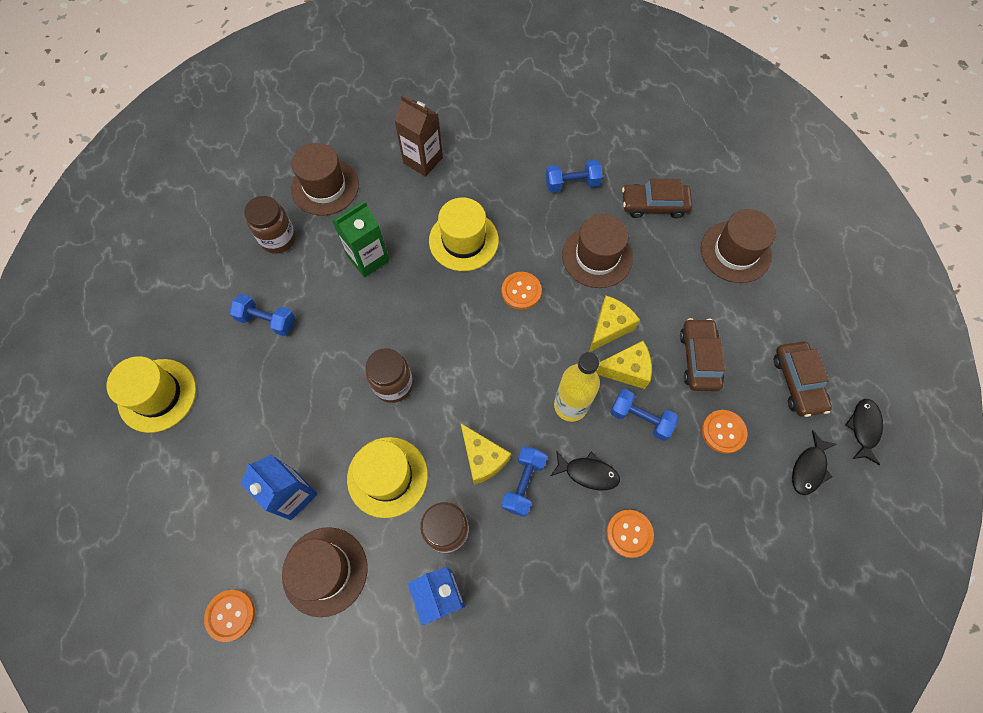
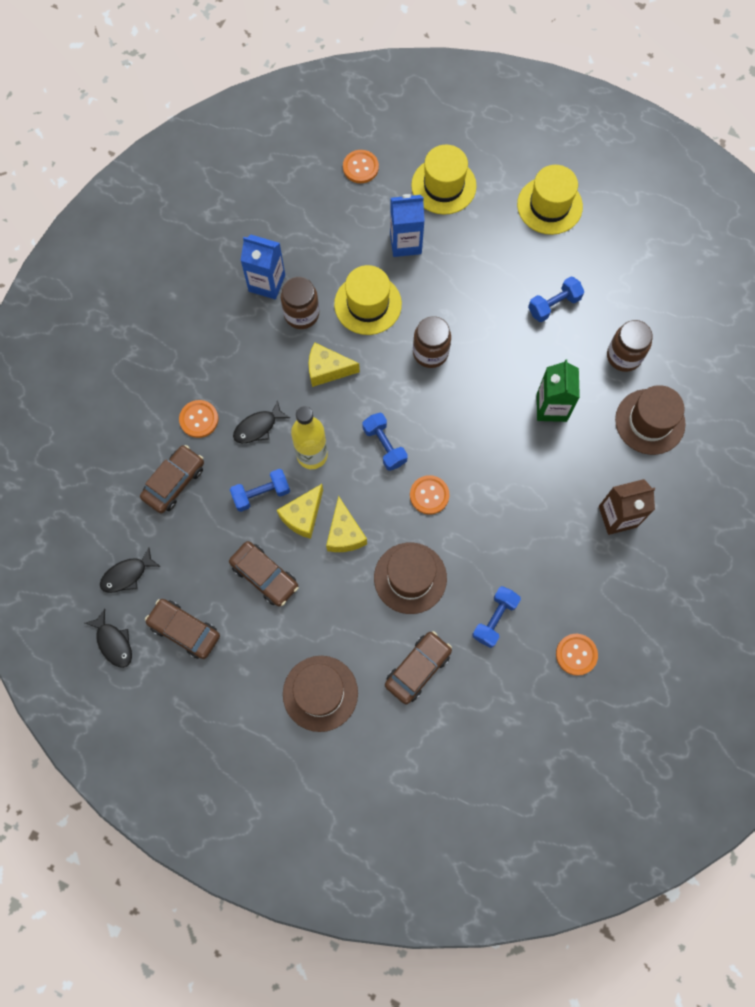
camera: 130 degrees right, 5 degrees up
brown hat [282,527,367,617] -> none
yellow hat [429,198,499,271] -> yellow hat moved to [411,145,477,215]
blue dumbbell [502,446,547,517] -> blue dumbbell moved to [362,413,408,471]
orange button [702,410,748,454] -> orange button moved to [556,634,598,676]
black fish [792,430,837,495] -> black fish turned 105 degrees counterclockwise [100,547,161,593]
none -> brown car [140,445,204,514]

